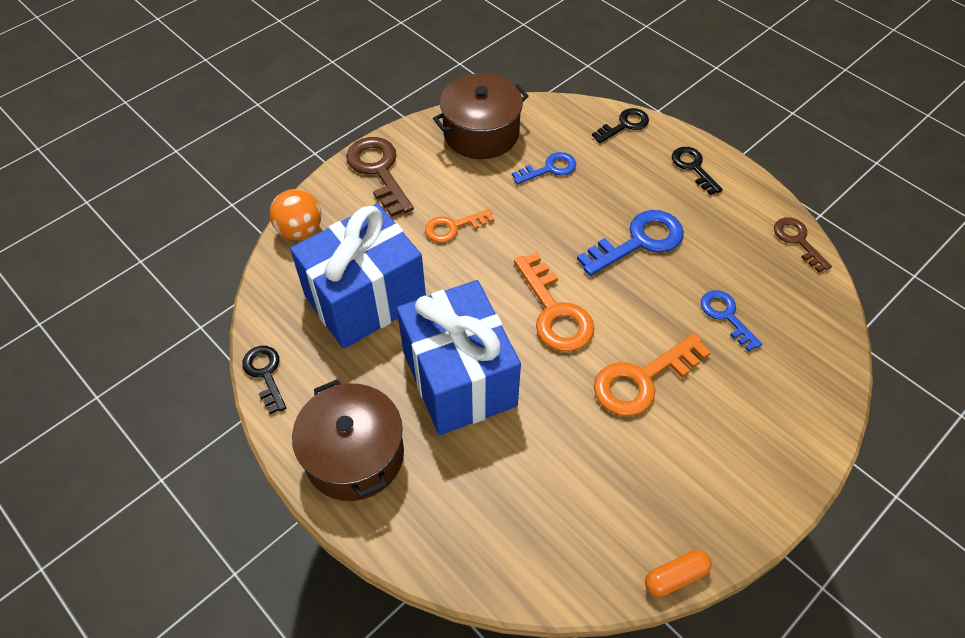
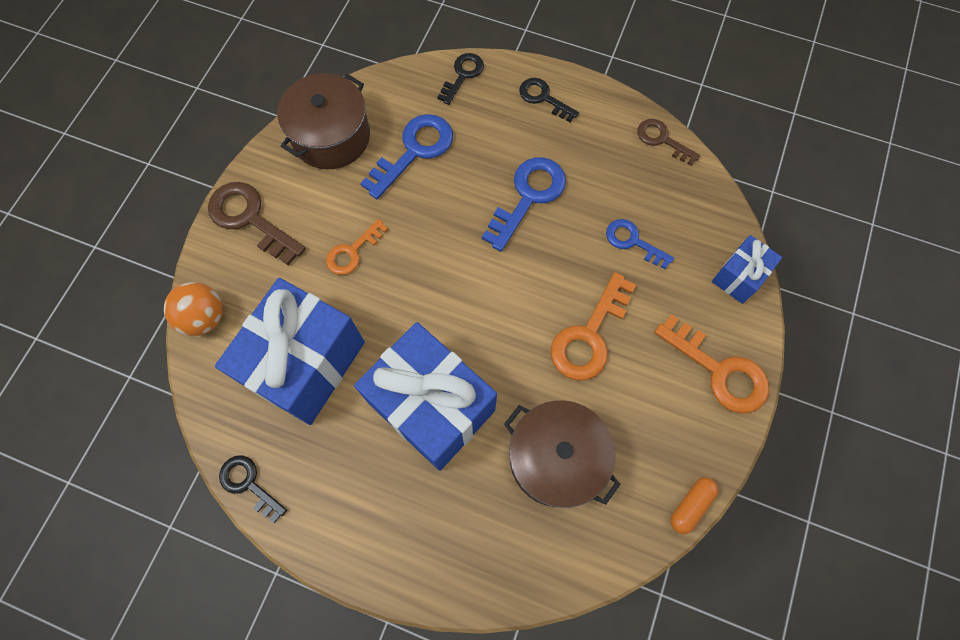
camera: 25 degrees left, 15 degrees up
brown pot [292,379,404,501] -> brown pot moved to [504,400,620,508]
blue key [512,152,576,184] -> blue key [360,114,453,199], size x1.62
orange key [514,252,594,352] -> orange key moved to [654,314,769,413]
none -> blue gift [712,235,783,304]

